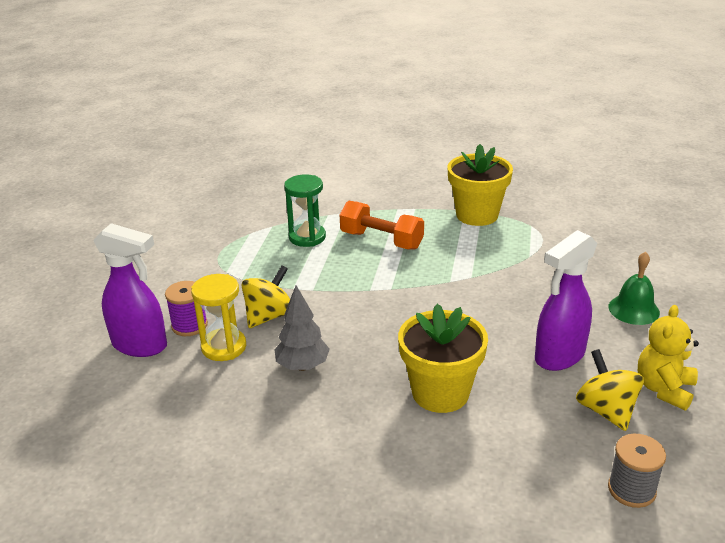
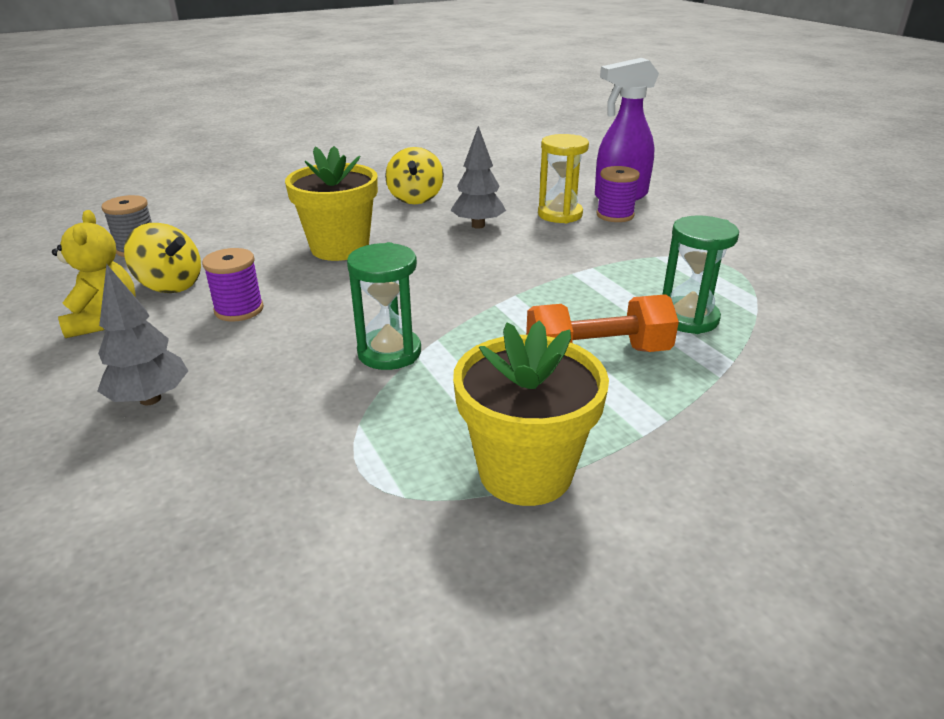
camera: 140 degrees right, 0 degrees up
yellow spinning top [242,266,290,328] -> yellow spinning top moved to [385,147,444,204]
purple spray bottle [535,230,597,371] -> purple spool [202,248,264,322]
green bell [608,252,660,325] -> grey tree [97,264,188,405]
none -> green hourglass [347,242,421,370]

